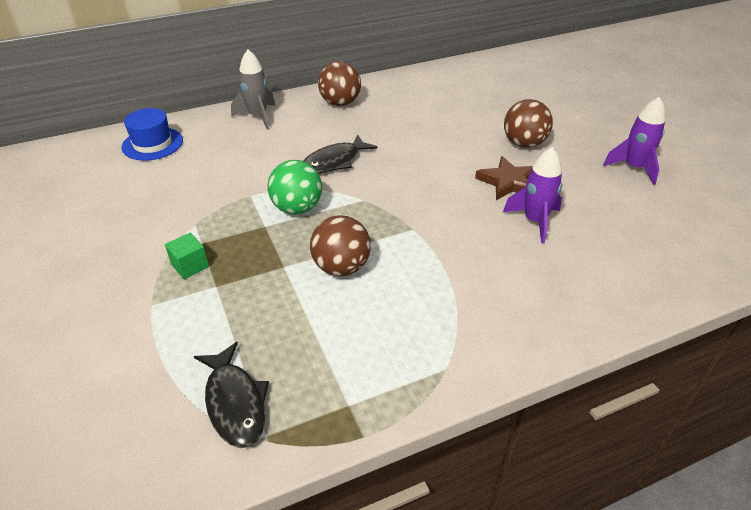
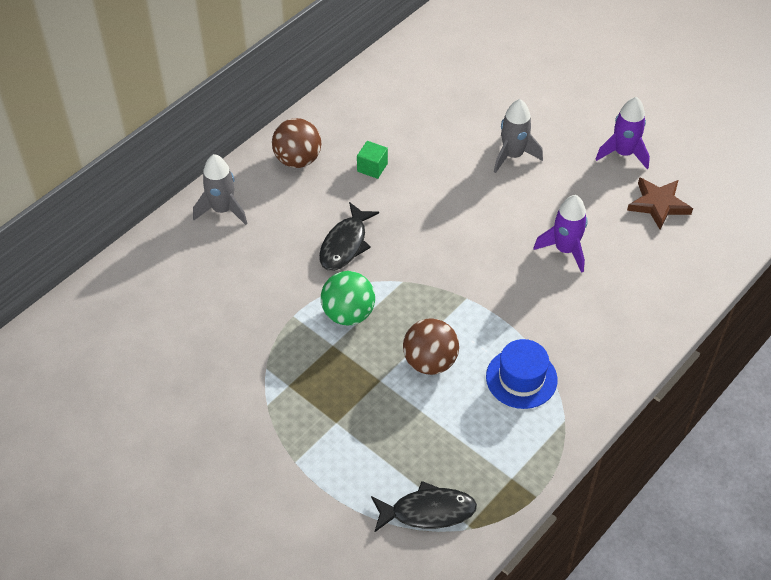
camera: 25 degrees left, 10 degrees up
blue hat [122,108,183,161] -> blue hat moved to [486,339,558,409]
green cube [165,232,209,279] -> green cube moved to [357,141,388,179]
black fish [194,342,269,448] -> black fish turned 45 degrees counterclockwise [371,481,477,533]
brown star [475,156,533,200] -> brown star moved to [627,177,693,230]
brown ball [504,99,553,148] -> grey rocket [494,99,543,173]

